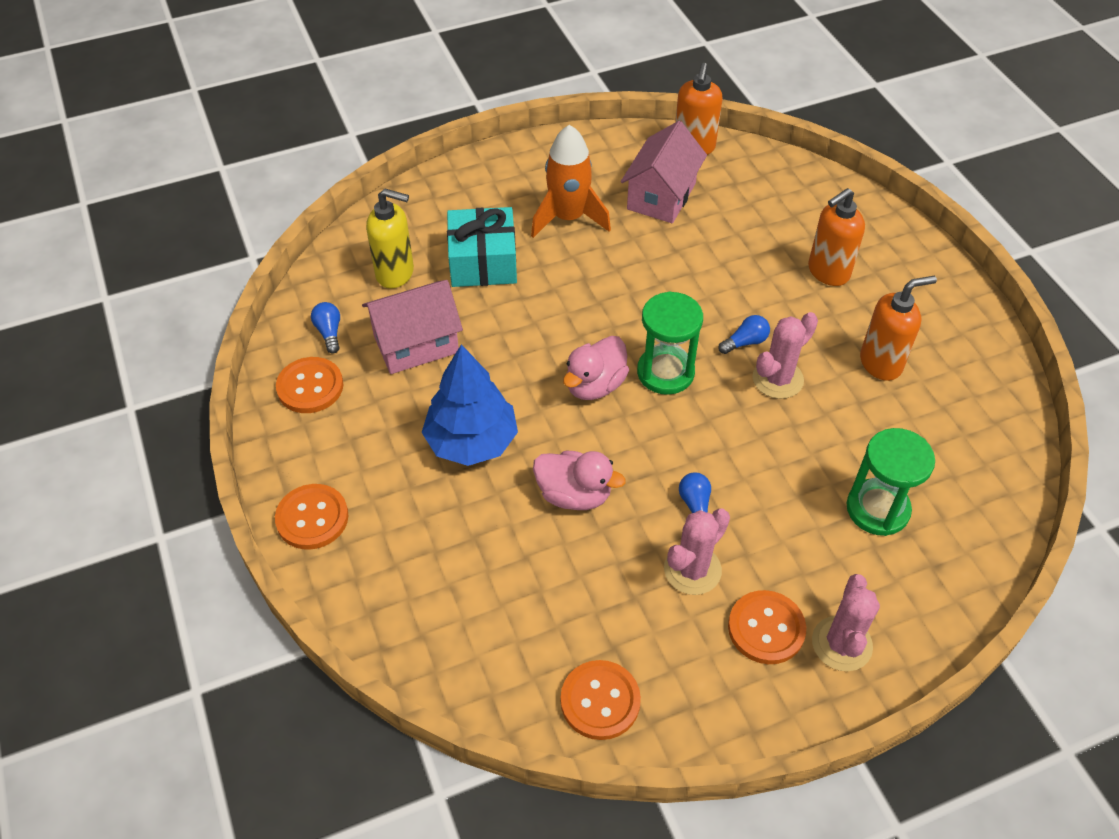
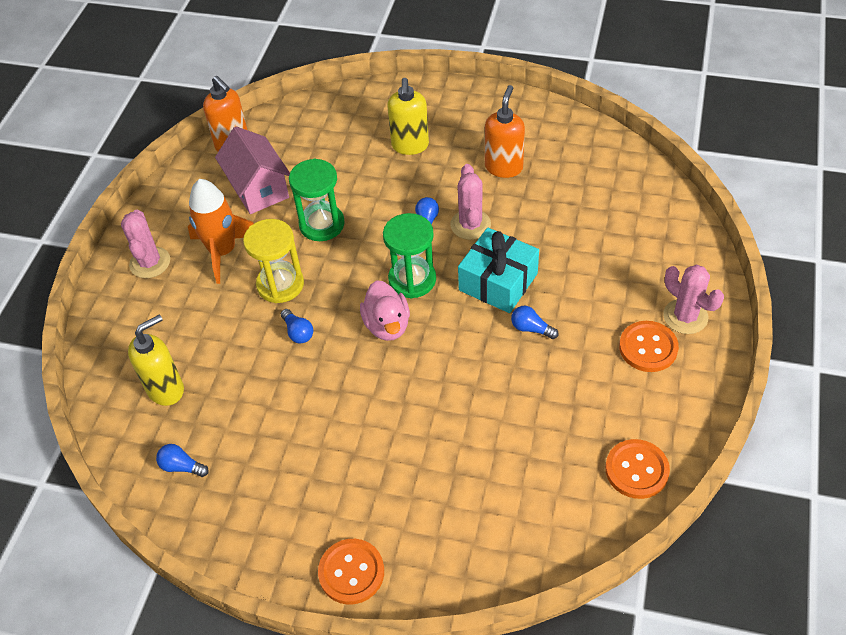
camera: 50 degrees left, 0 degrees up
orange button [276,357,343,413] -> none
pink house [362,280,463,374] -> none
blue tree [422,344,518,466] -> none
turquoise gift [447,207,517,287] -> turquoise gift moved to [458,227,539,313]
pink duck [533,451,626,510] -> none
pink cactus [664,509,730,595] -> pink cactus moved to [121,210,170,278]
orange soap dispenser [808,188,865,286] -> yellow soap dispenser [387,78,429,155]
green hourglass [846,428,935,536] -> green hourglass moved to [289,159,345,241]
none -> yellow hourglass [243,219,304,303]
none -> blue light bulb [281,309,313,343]

